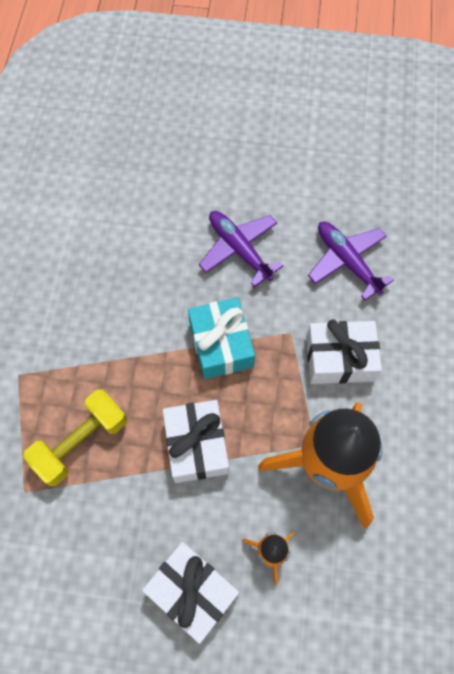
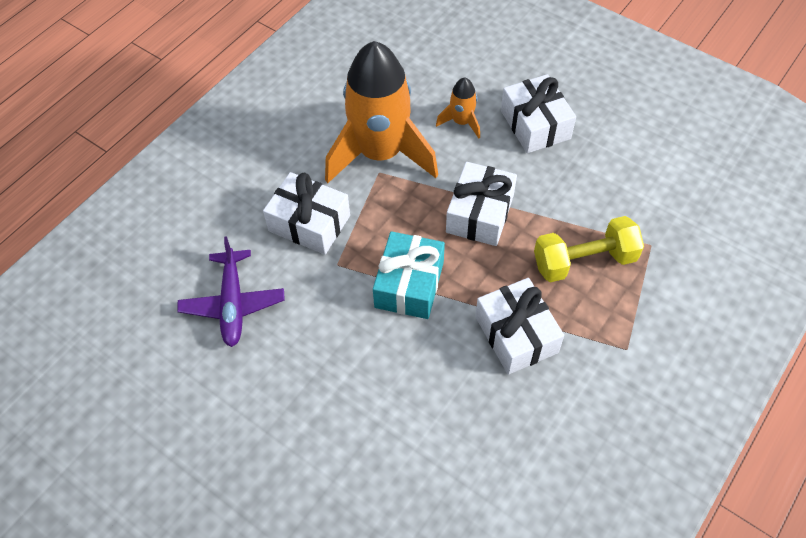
camera: 150 degrees left, 10 degrees down
purple plane [199,211,283,287] -> none
none -> white gift [475,278,564,375]

